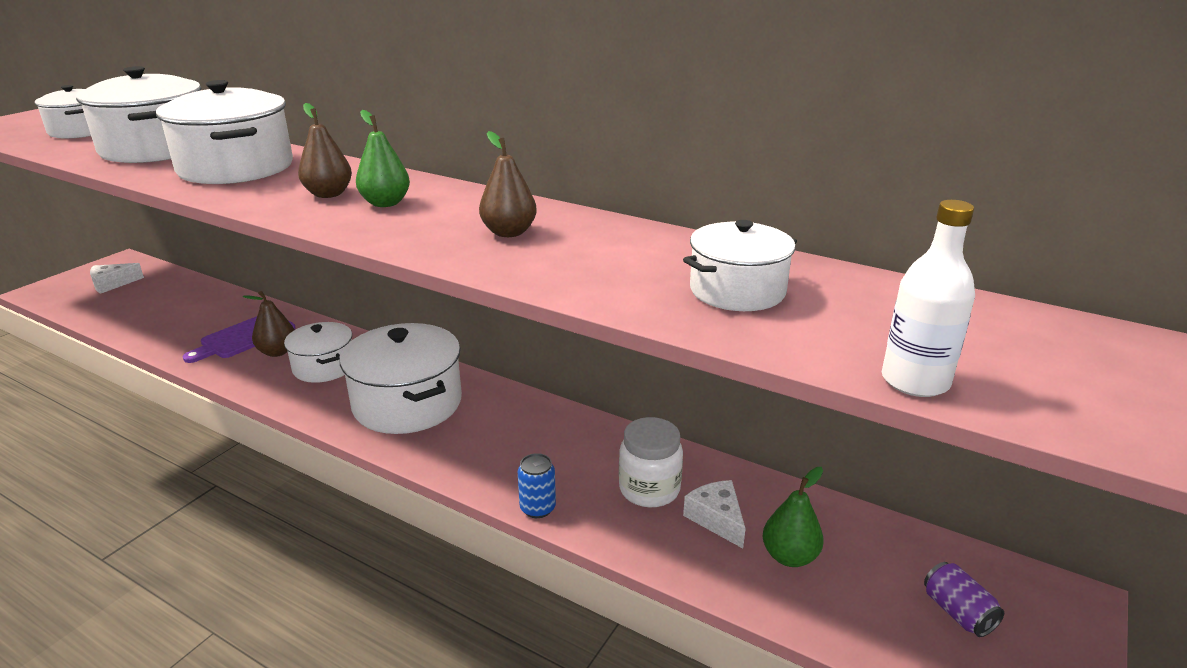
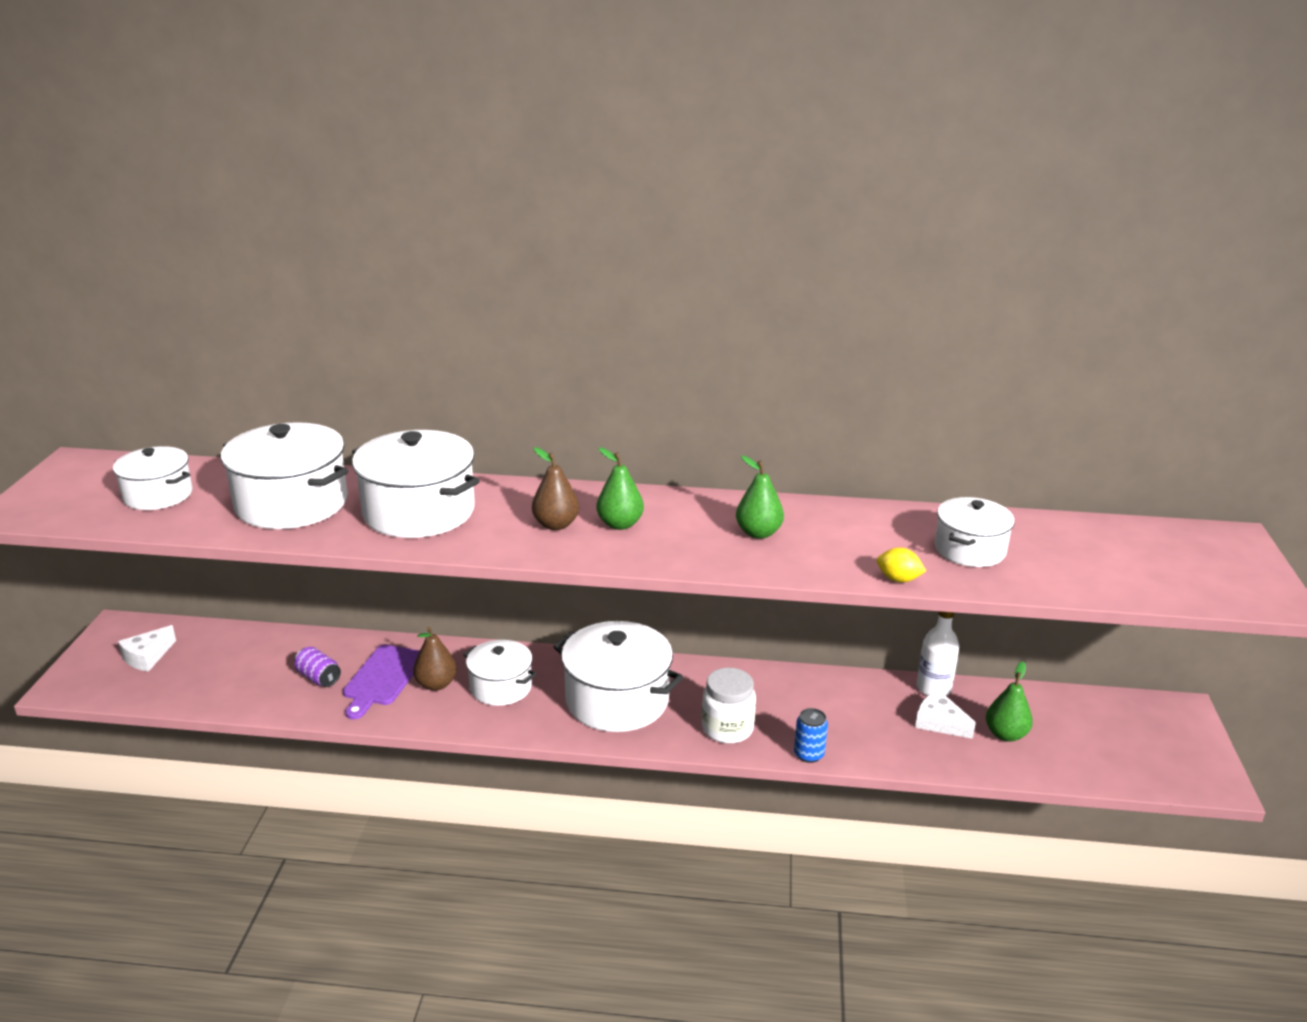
camera: 25 degrees left, 0 degrees up
brown pear [479,131,537,237] -> green pear [736,455,784,539]
white jar [619,417,683,507] -> white jar moved to [702,668,756,744]
white bottle [882,200,975,397] -> white bottle moved to [917,611,959,696]
purple can [924,562,1004,637] -> purple can moved to [294,647,341,687]
none -> yellow lemon [877,548,926,582]

